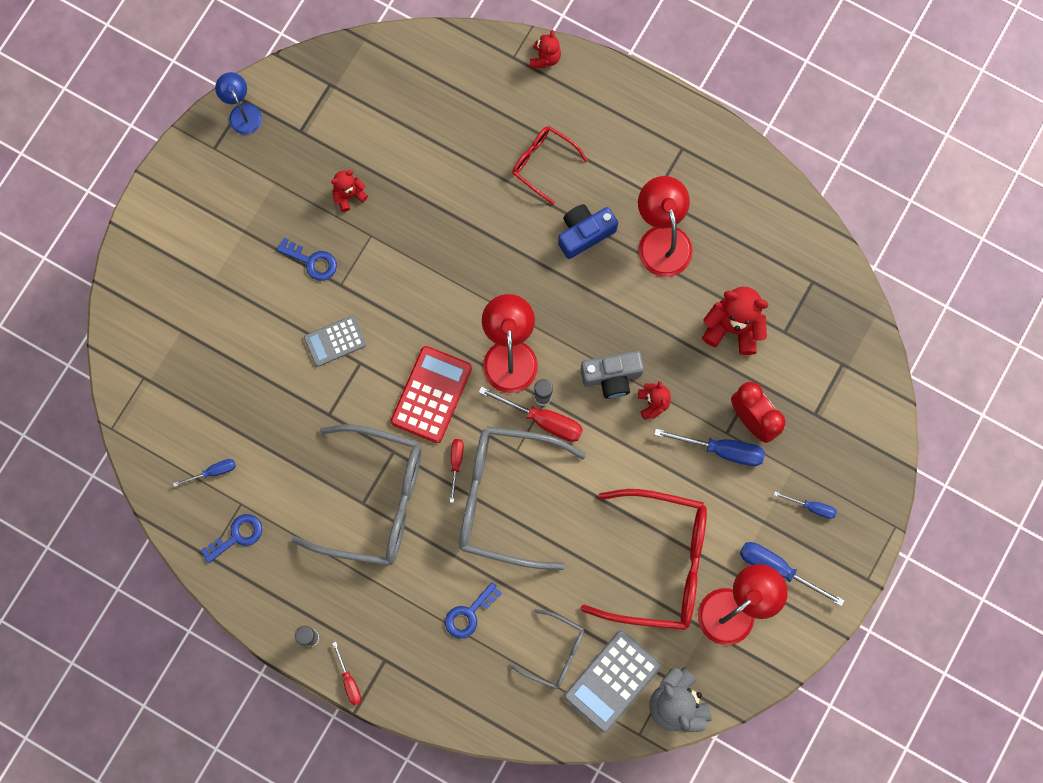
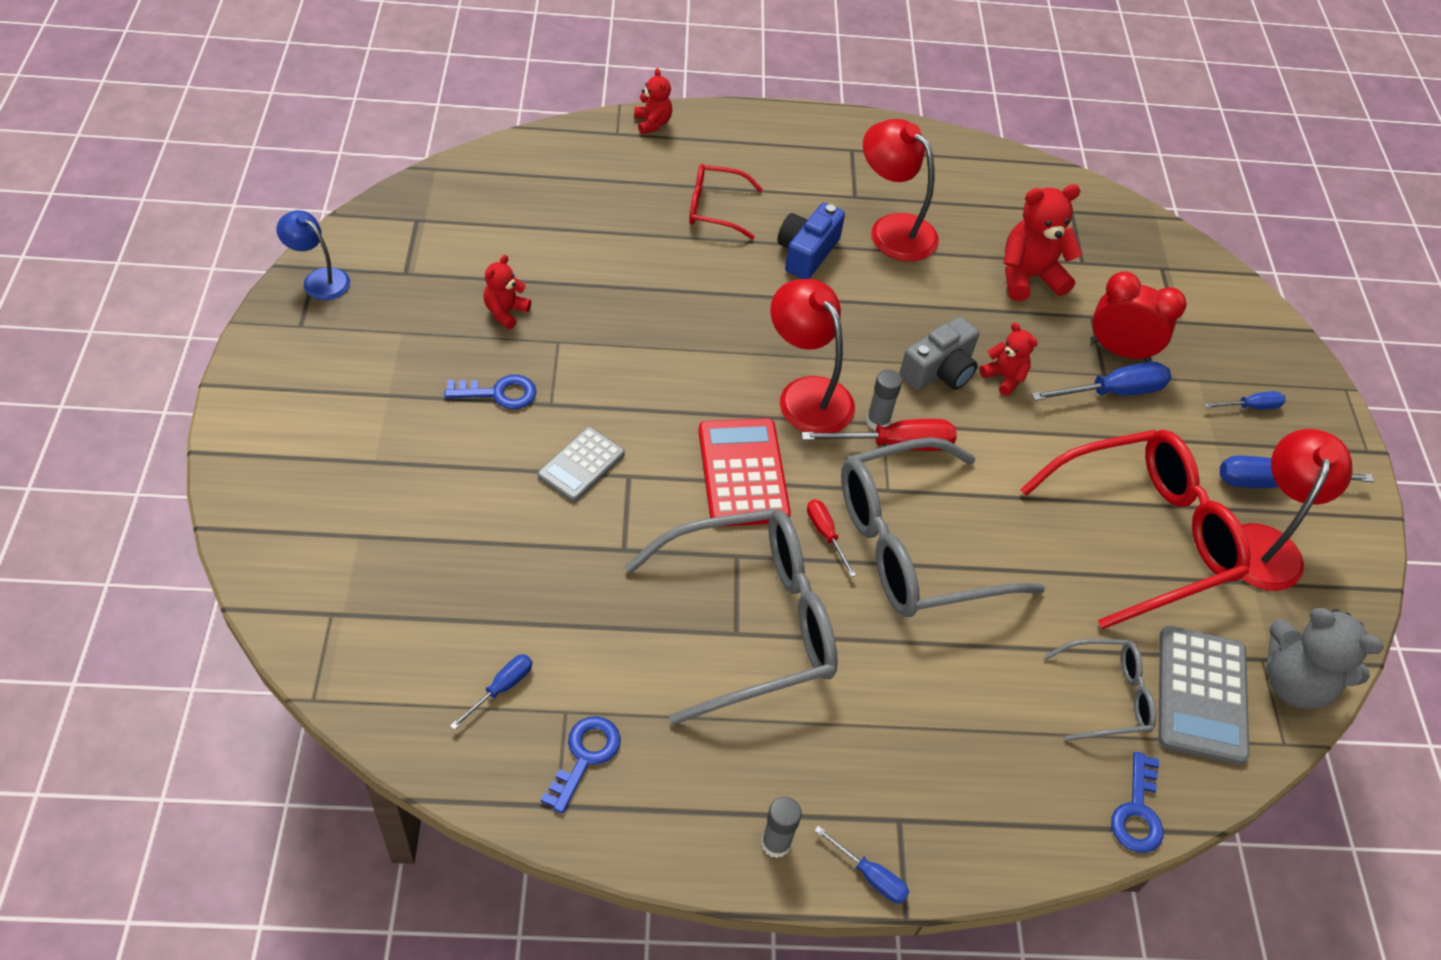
camera: 35 degrees left, 25 degrees down
red screwdriver [332,642,361,705] -> blue screwdriver [814,826,909,904]
blue key [445,582,502,639] -> blue key moved to [1111,752,1163,853]

